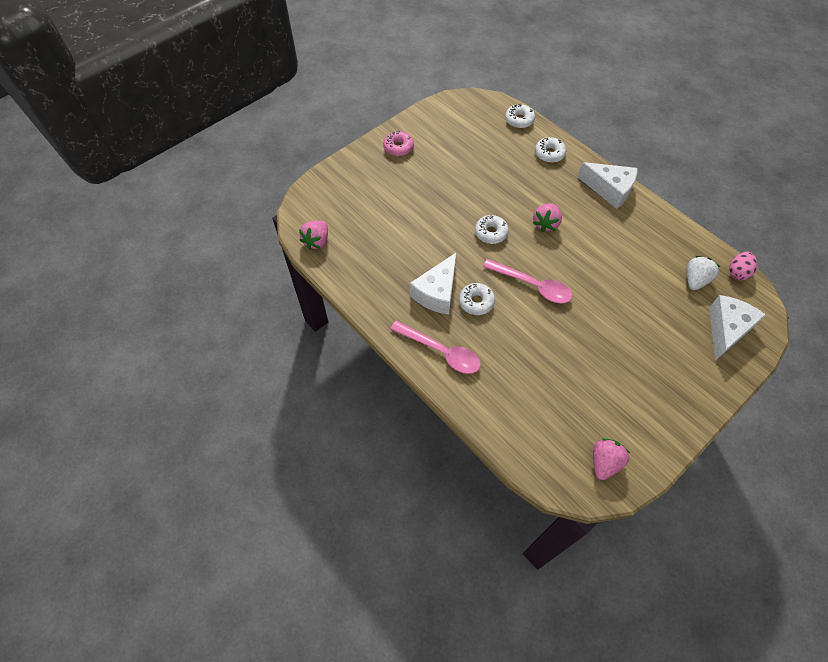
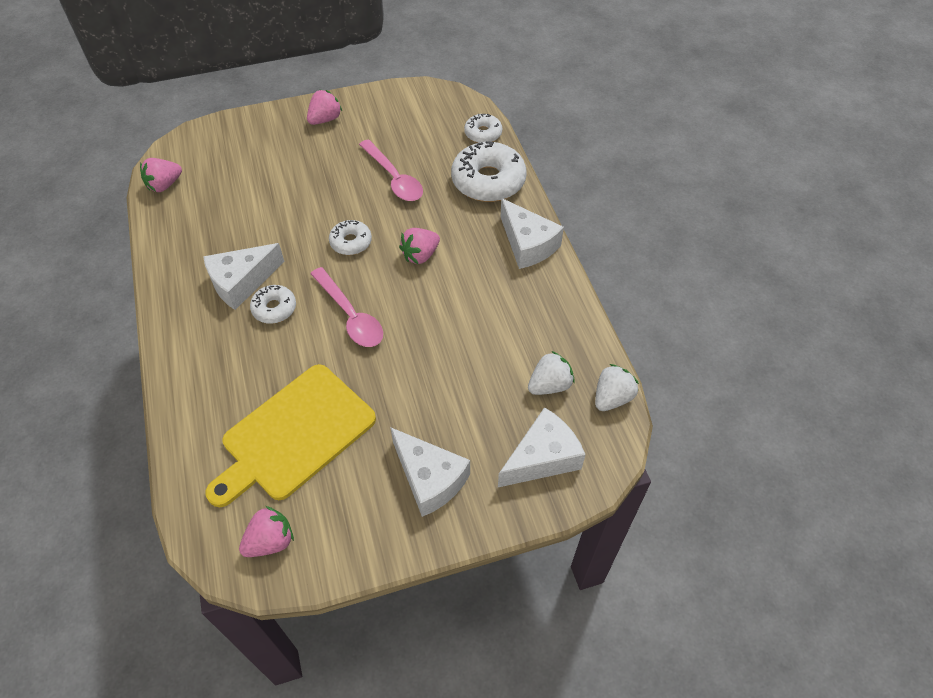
camera: 25 degrees right, 5 degrees down
pink donut [383,131,414,156] -> pink strawberry [307,90,342,125]
pink spoon [390,321,481,374] -> pink spoon moved to [359,139,423,201]
white donut [535,137,566,163] -> white donut [451,141,527,202], size x1.87
pink egg [729,252,757,281] -> white strawberry [595,364,639,411]
none -> yellow cutting board [206,364,376,507]
none -> white cheese [390,427,470,517]

